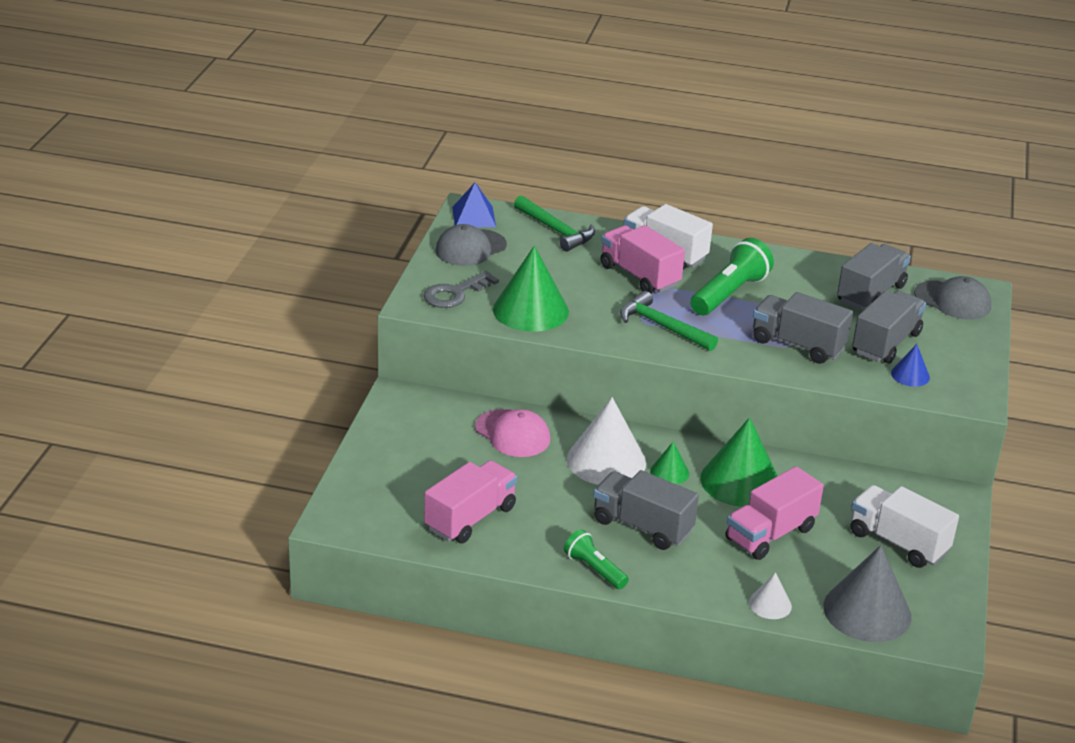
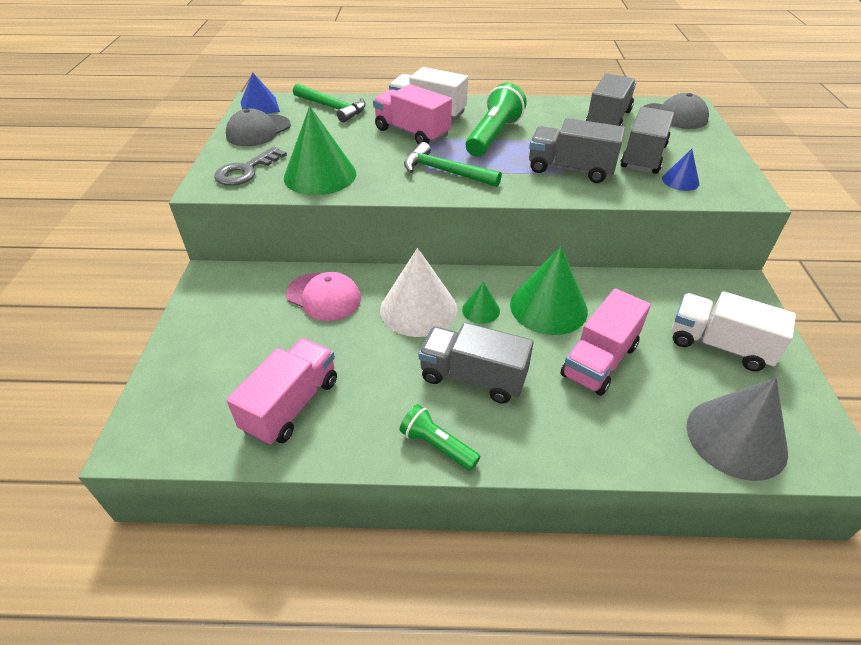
camera: 10 degrees left, 10 degrees up
white cone [749,572,792,619] -> none

